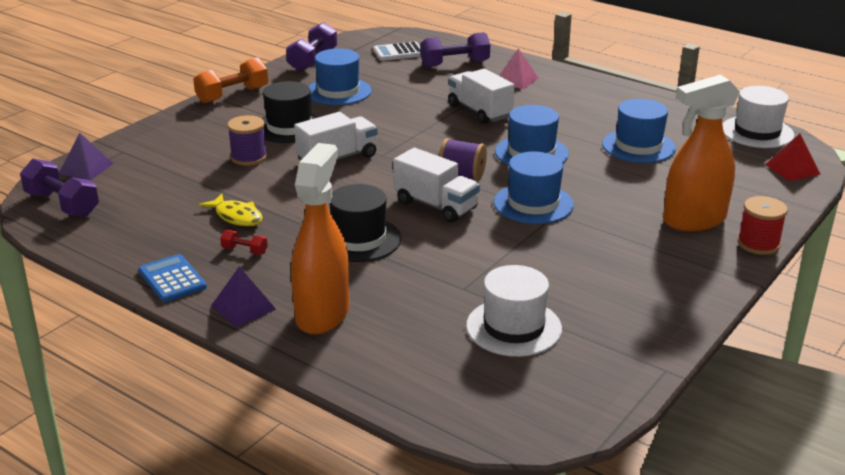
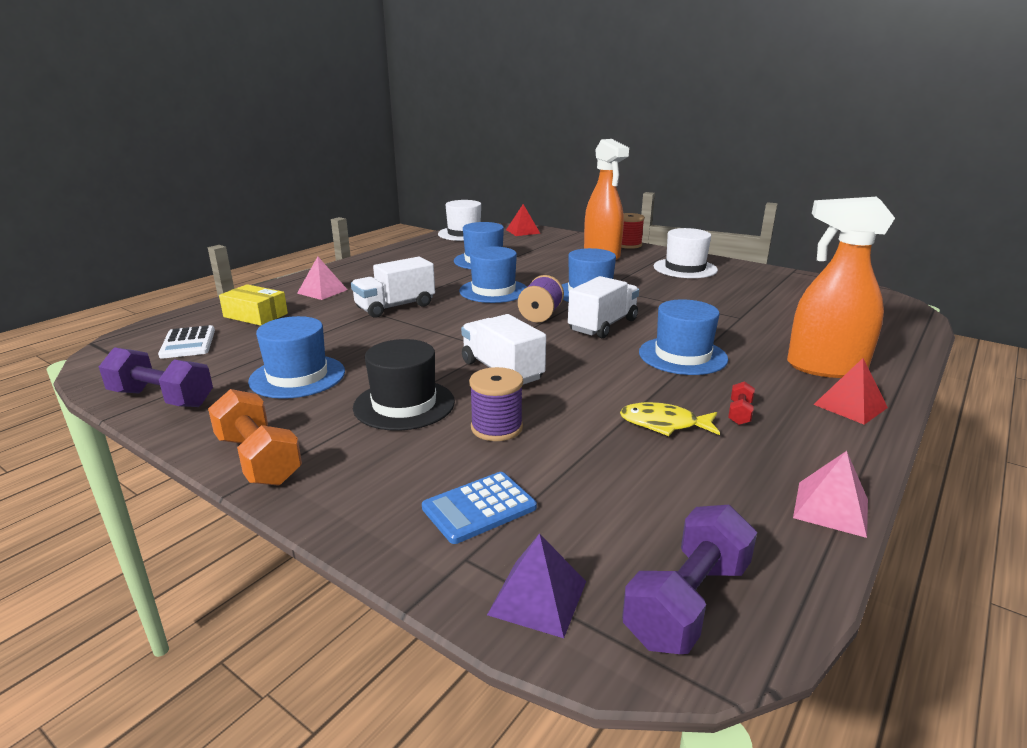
camera: 90 degrees left, 5 degrees down
blue calculator [138,254,207,302] -> blue calculator moved to [422,472,537,544]
yellow fish [198,193,263,227] -> yellow fish turned 120 degrees counterclockwise [620,402,720,436]
purple pyramid [211,267,276,327] -> red pyramid [813,358,888,425]
black hat [330,184,402,262] -> blue hat [639,300,728,375]
purple dumbbell [421,32,490,67] -> yellow box [219,284,288,326]
white hat [466,265,562,357] -> white hat moved to [654,228,718,278]
none -> pink pyramid [793,451,868,538]

